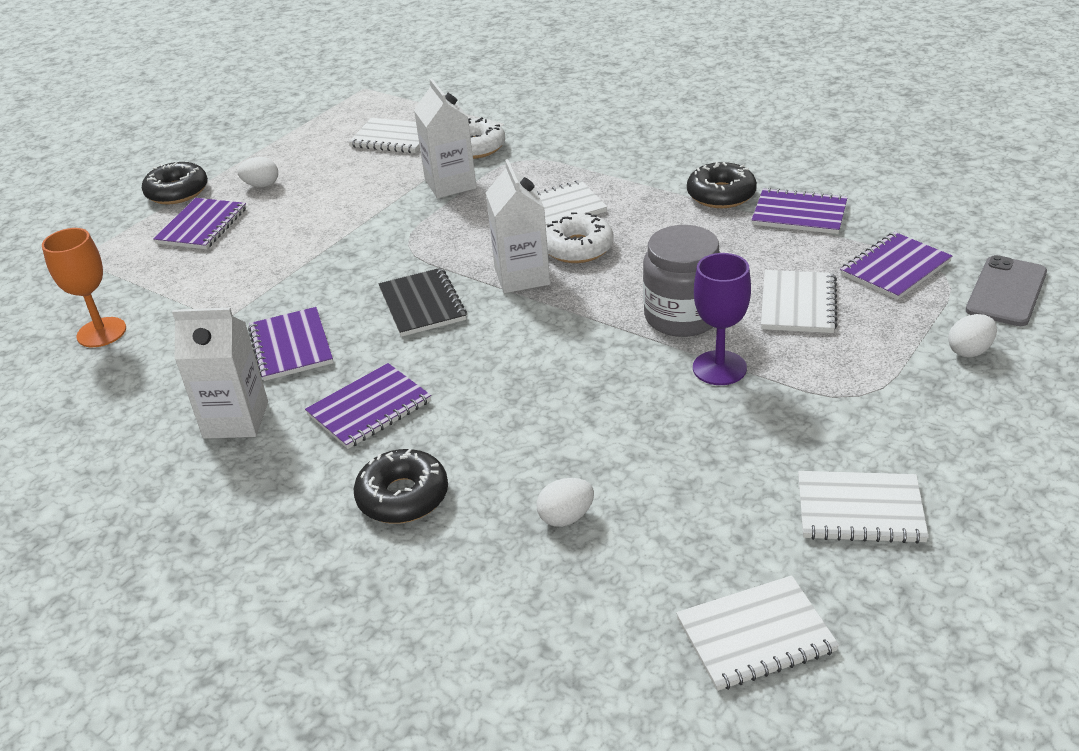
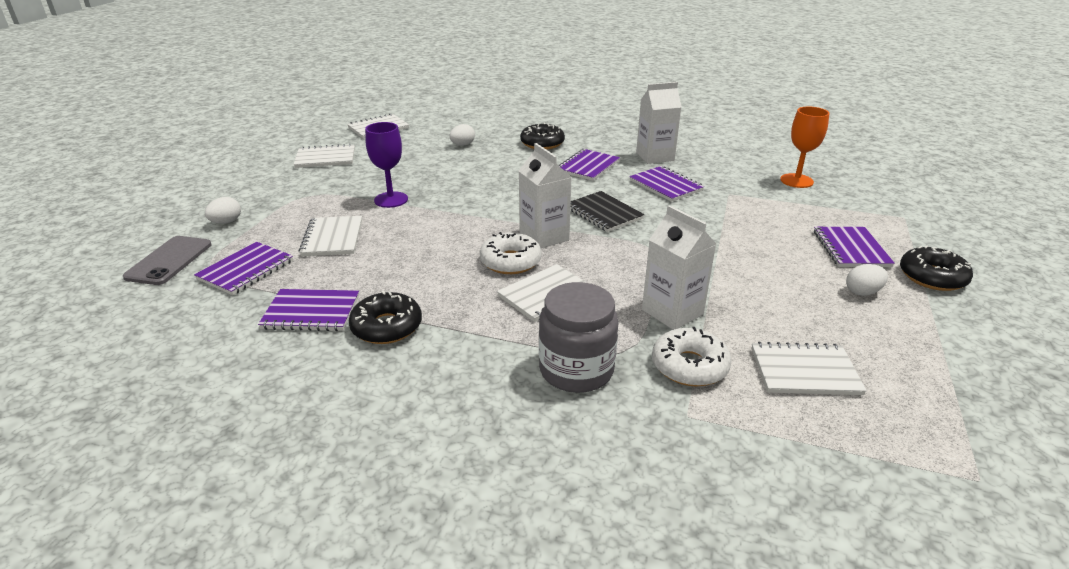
camera: 160 degrees right, 5 degrees down
grey jar [643,225,720,337] -> grey jar moved to [539,282,619,393]

